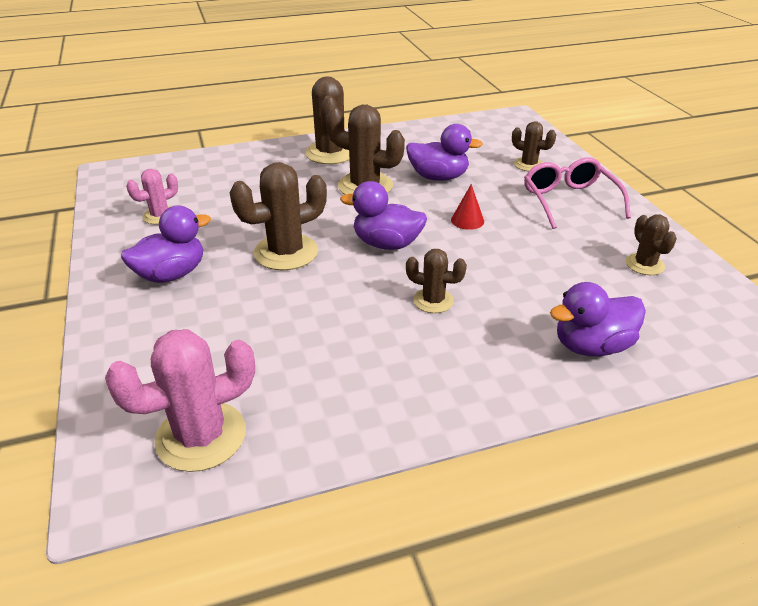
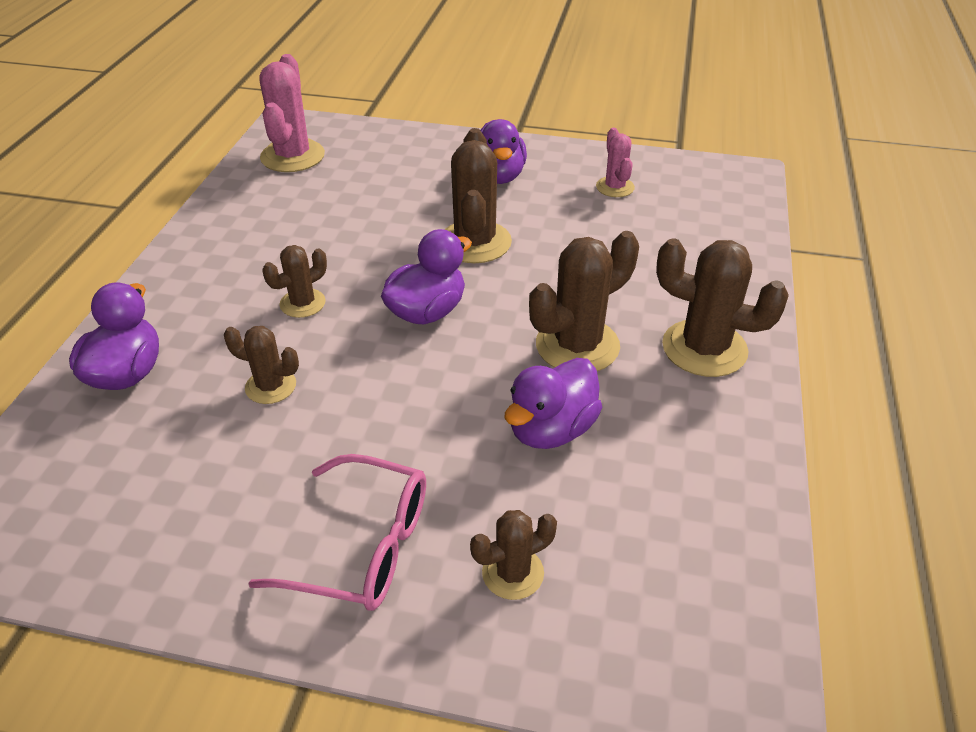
camera: 120 degrees right, 5 degrees up
red cone [451,184,484,230] -> none
brown cactus [626,214,677,275] -> brown cactus moved to [224,326,299,404]

